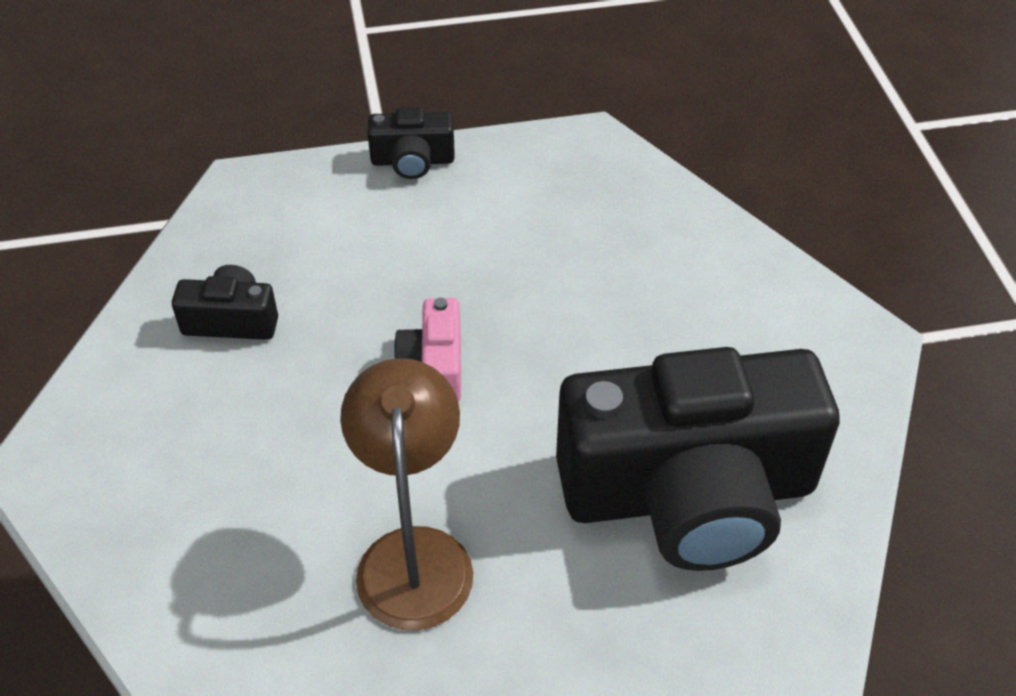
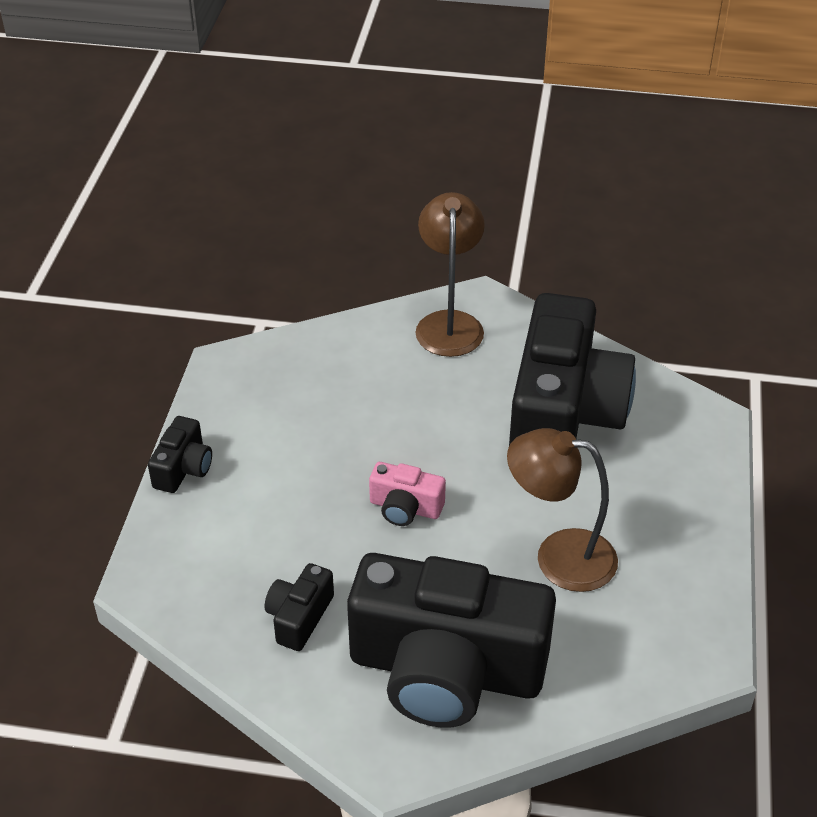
camera: 70 degrees left, 5 degrees down
none -> black camera [347,553,556,728]
none -> brown lamp [415,192,485,357]

